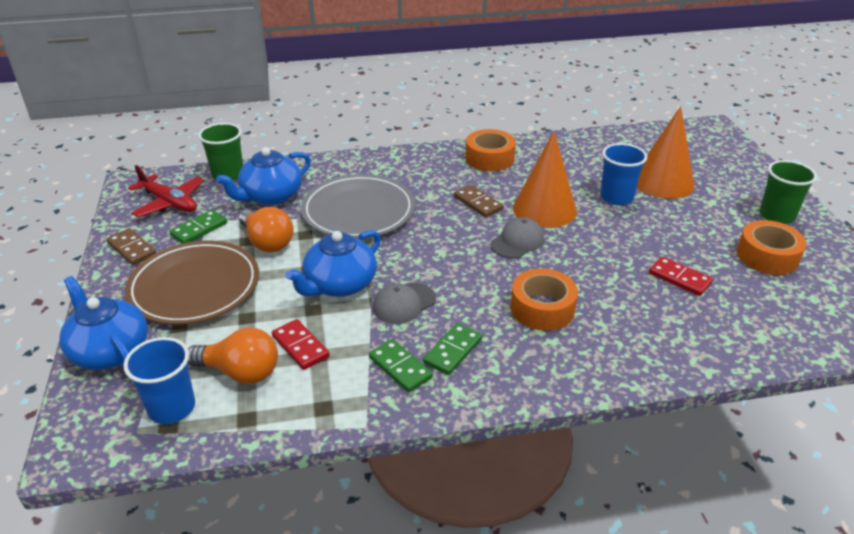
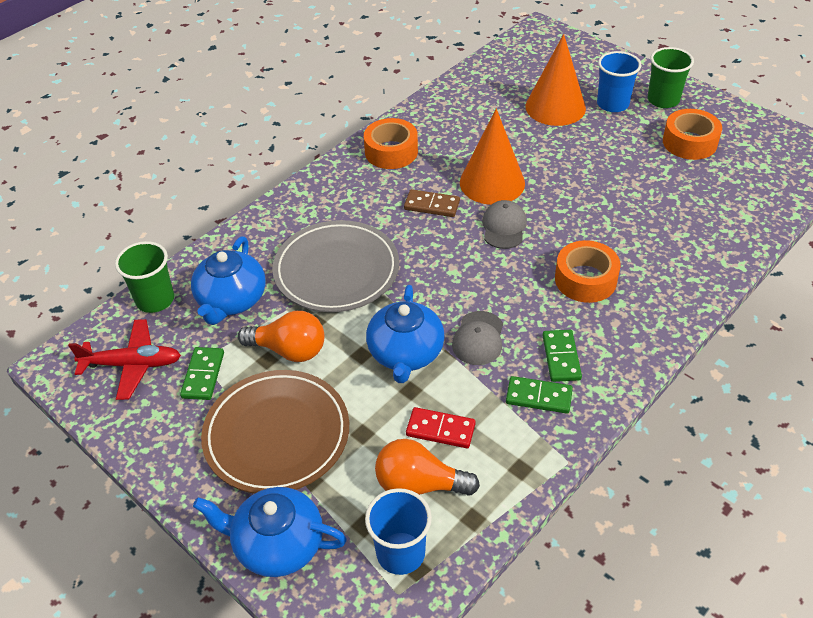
camera: 35 degrees left, 10 degrees up
brown domino [106,228,156,265] -> none
orange light bulb [188,328,278,384] -> orange light bulb turned 150 degrees counterclockwise [375,439,480,496]
blue cup [600,143,647,205] -> blue cup moved to [597,51,641,112]
red domino [649,257,713,296] -> none

